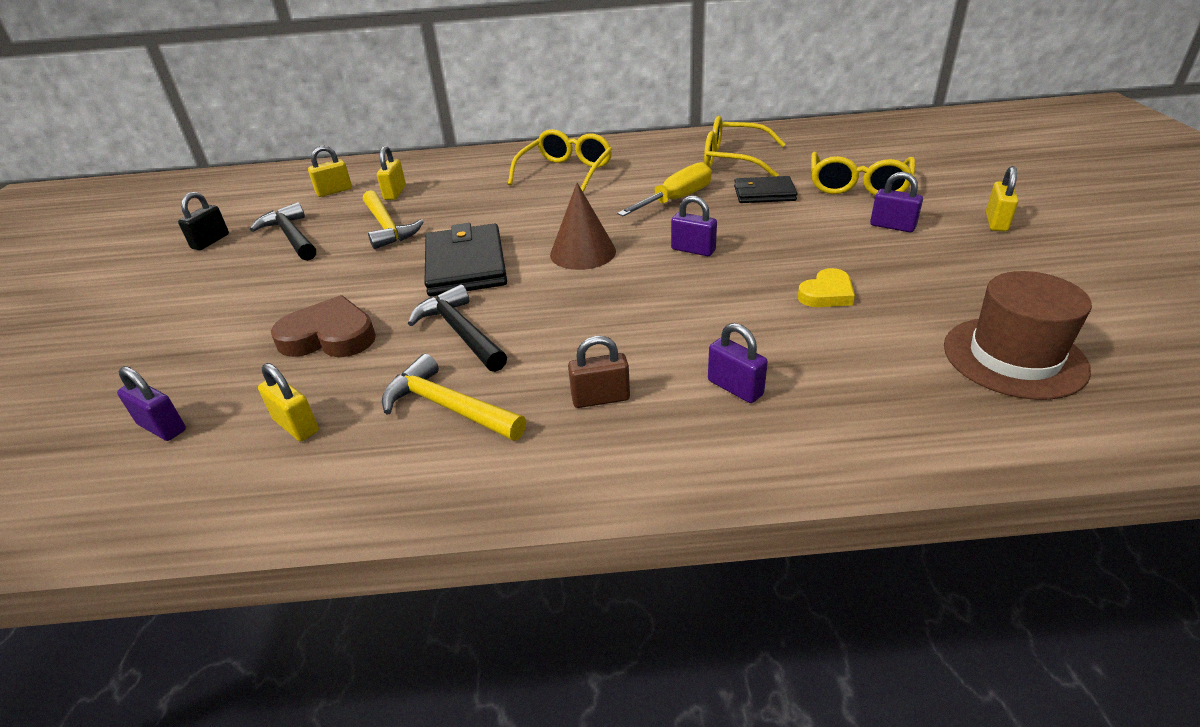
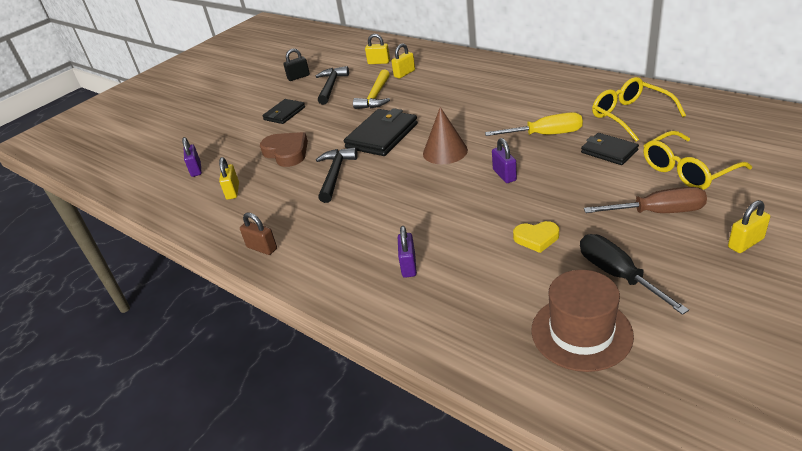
camera: 45 degrees right, 0 degrees up
yellow hammer [382,354,526,441] -> none
yellow glasses [508,129,612,192] -> none
brown padlock [568,336,630,408] -> brown padlock moved to [240,212,277,255]
purple padlock [870,172,923,232] -> brown screwdriver [584,187,707,213]
none -> black wallet [262,99,305,124]
none -> black screwdriver [580,234,689,315]

